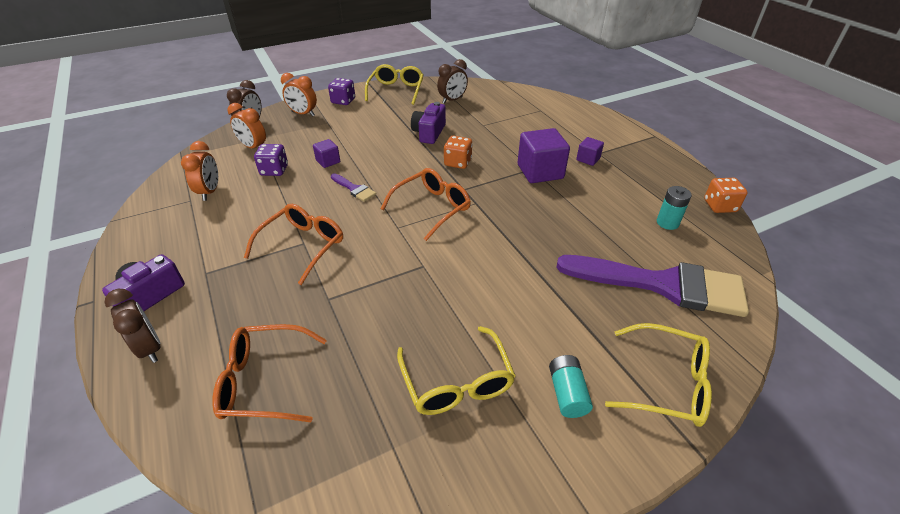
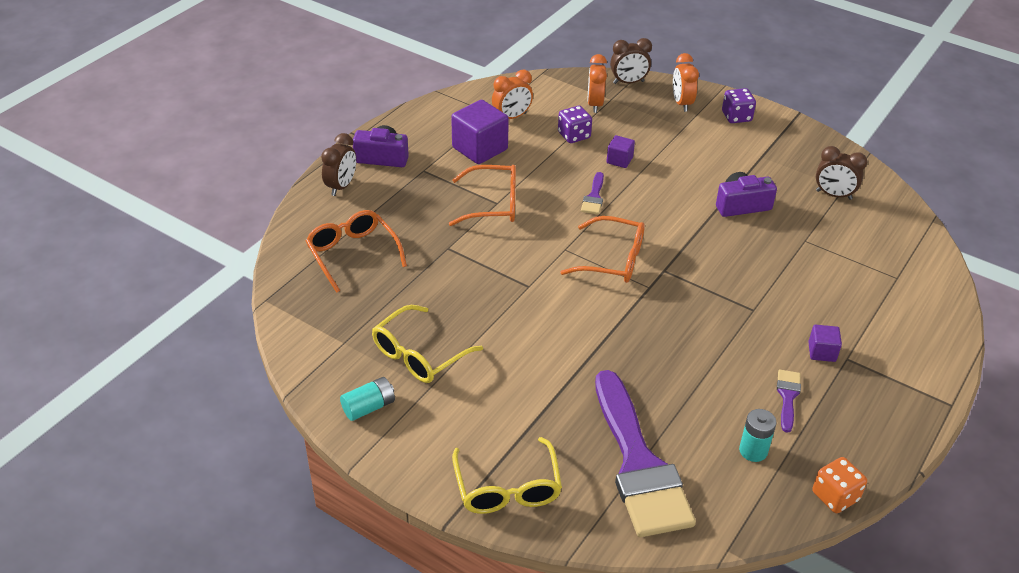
camera: 60 degrees right, 0 degrees up
yellow glasses [365,64,423,105] -> none
orange dice [444,136,472,169] -> none
purple cube [518,128,570,183] -> purple cube moved to [451,100,509,164]
turquoise battery [549,355,593,418] -> turquoise battery moved to [340,377,395,421]
none -> purple brush [777,370,801,433]

